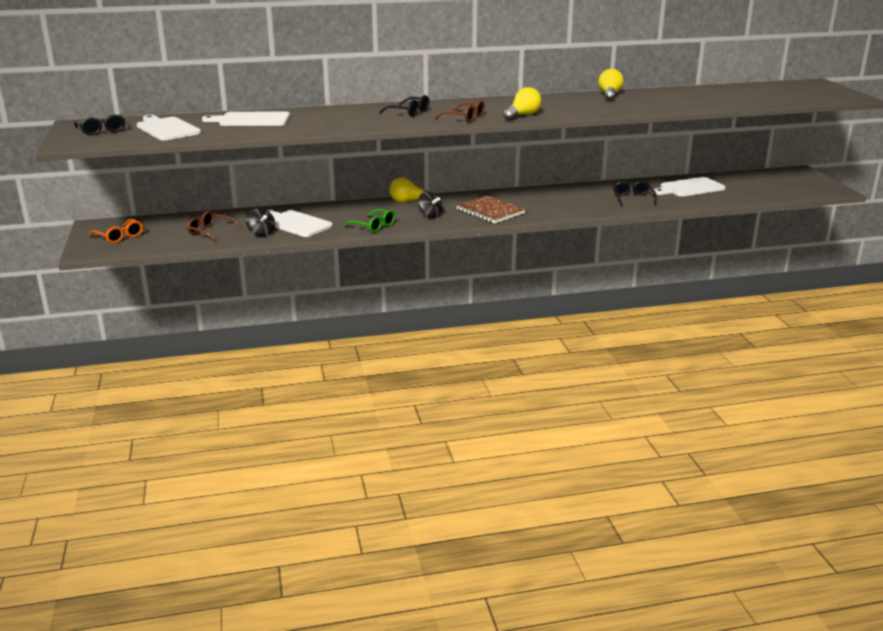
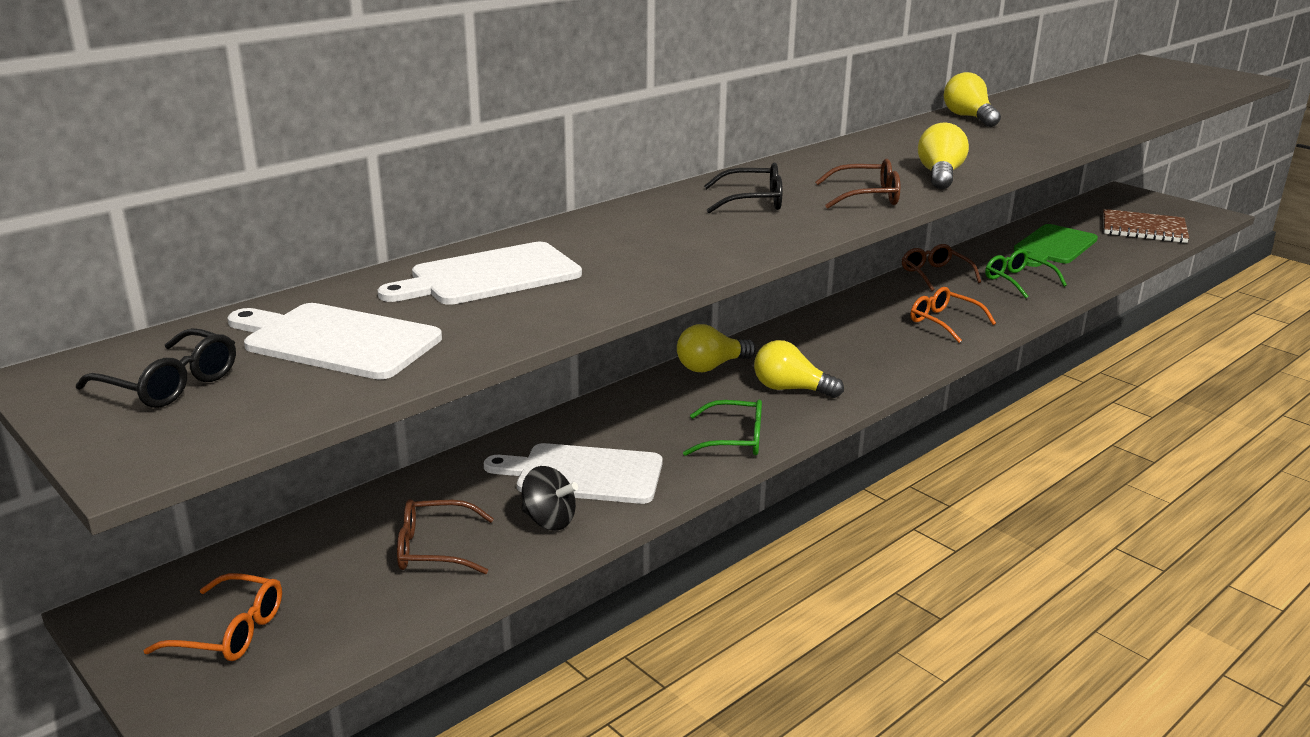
camera: 30 degrees left, 0 degrees up
black spinning top [418,192,442,218] -> yellow light bulb [754,340,844,398]
brown notebook [456,196,526,223] -> brown notebook moved to [1103,209,1189,243]
black glasses [613,181,657,206] -> green glasses [985,249,1067,299]
white cutting board [654,177,726,197] -> green cutting board [1014,224,1098,267]
none -> brown glasses [902,244,981,291]
none -> orange glasses [910,287,996,343]

